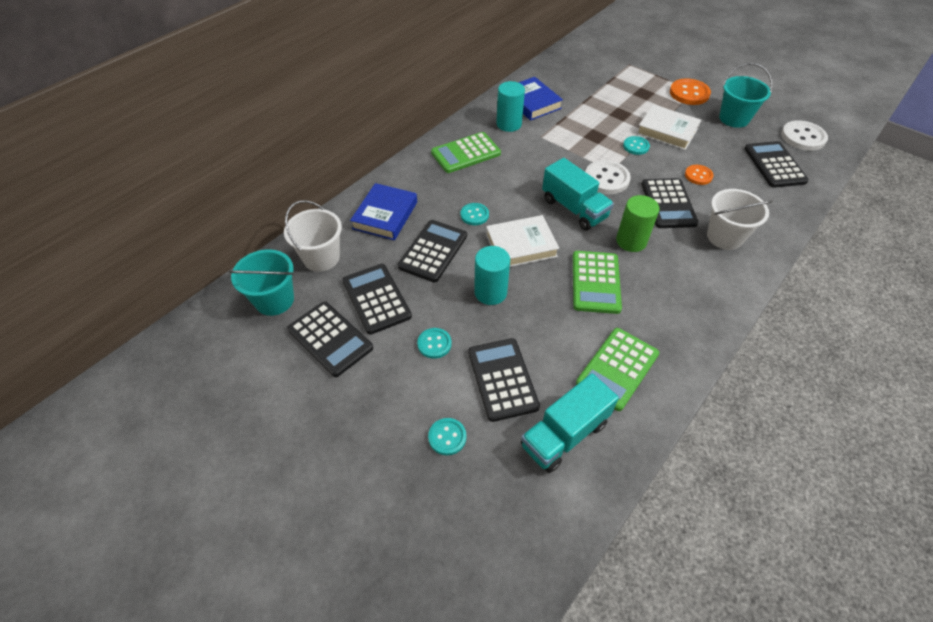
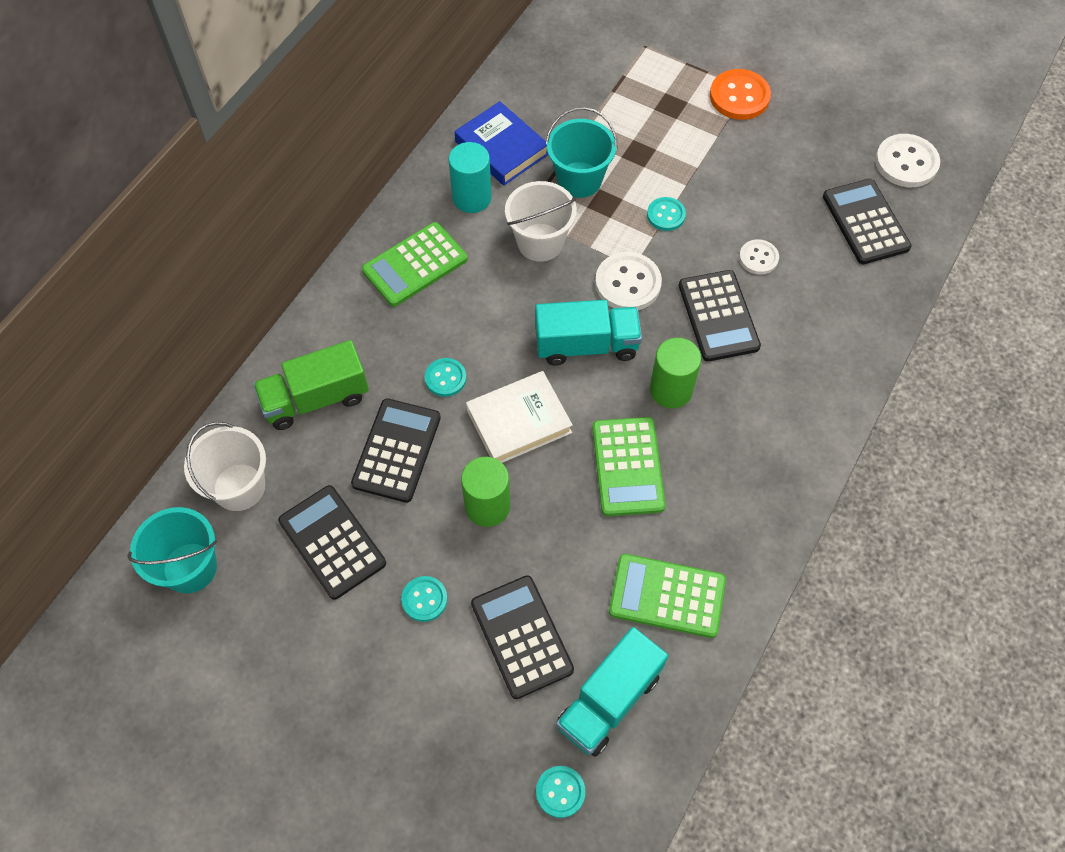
camera: 10 degrees left, 10 degrees up
black calculator [287,301,373,377] -> none
blue book [350,183,417,240] -> green truck [253,340,369,430]
turquoise button [428,418,466,455] -> turquoise button moved to [536,766,586,818]
turquoise cylinder [474,246,510,305] -> green cylinder [461,457,510,527]
turquoise truck [542,158,614,230] -> turquoise truck turned 45 degrees counterclockwise [535,300,642,365]
green calculator [576,328,659,411] -> green calculator turned 75 degrees clockwise [609,554,726,638]
white book [637,105,701,150] -> none
orange button [685,165,713,185] -> white button [739,239,779,275]
white bucket [707,189,773,250] -> white bucket moved to [505,181,577,262]
turquoise bucket [719,63,773,128] -> turquoise bucket moved to [546,107,617,198]

